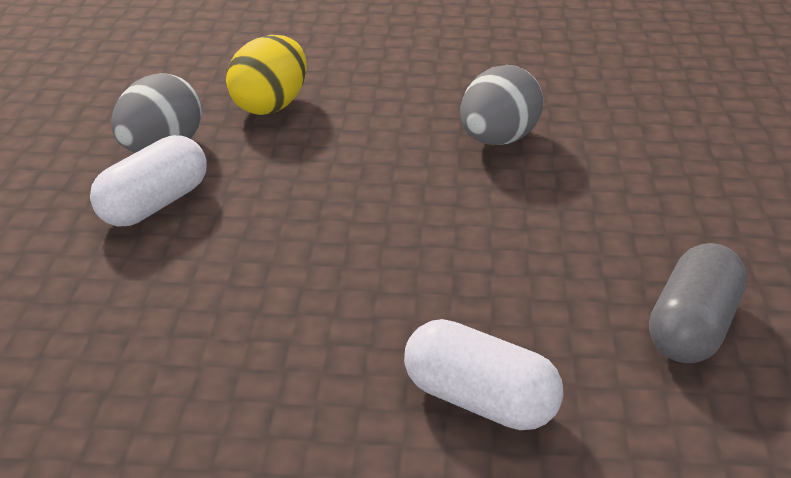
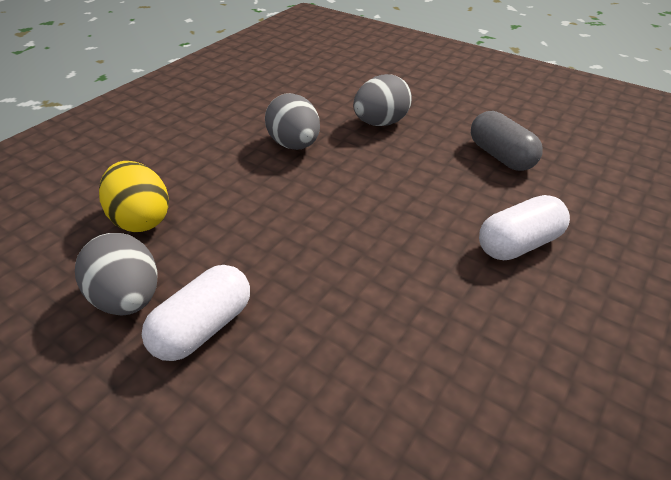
camera: 60 degrees left, 5 degrees up
white capsule [90,135,207,227] -> white capsule turned 60 degrees clockwise [142,265,250,361]
none -> grey egg [353,74,412,126]

